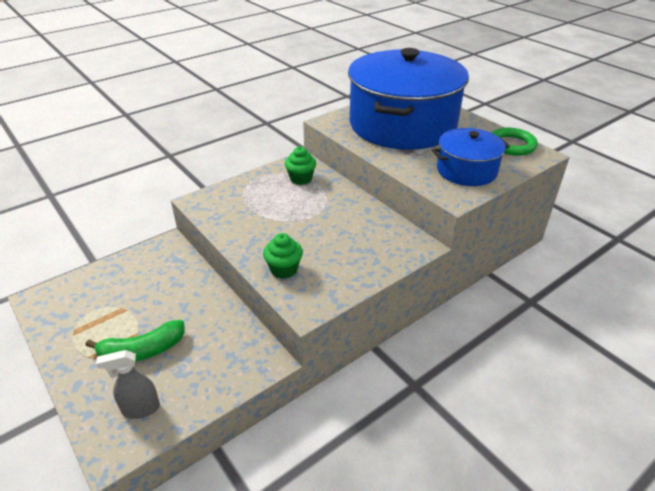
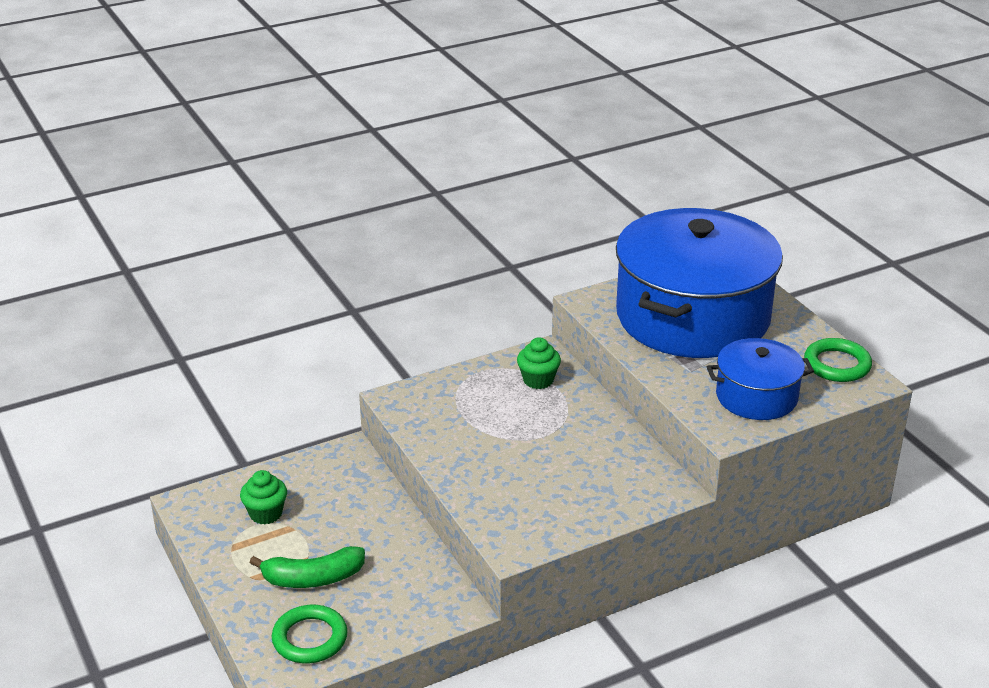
camera: 10 degrees right, 5 degrees down
grey spray bottle [96,350,160,419] -> green ring [272,605,348,663]
green cupcake [263,233,303,279] -> green cupcake moved to [240,470,287,524]

